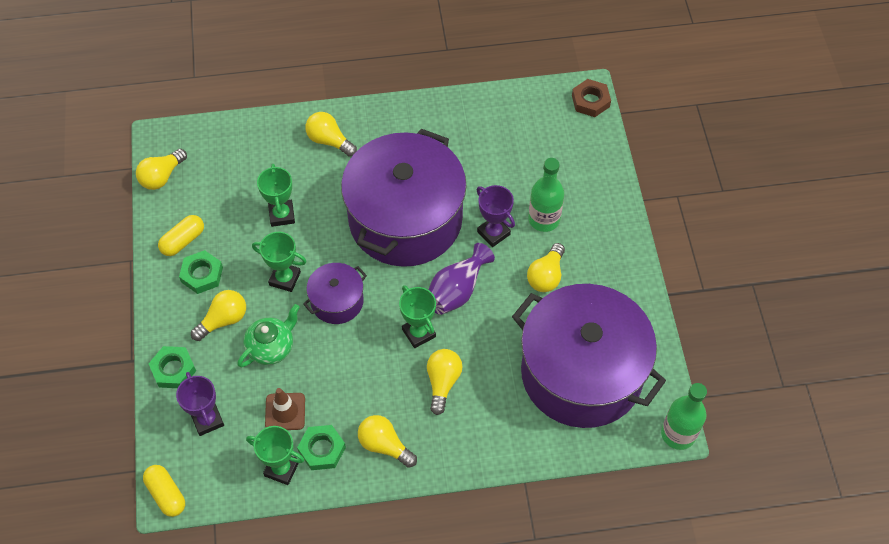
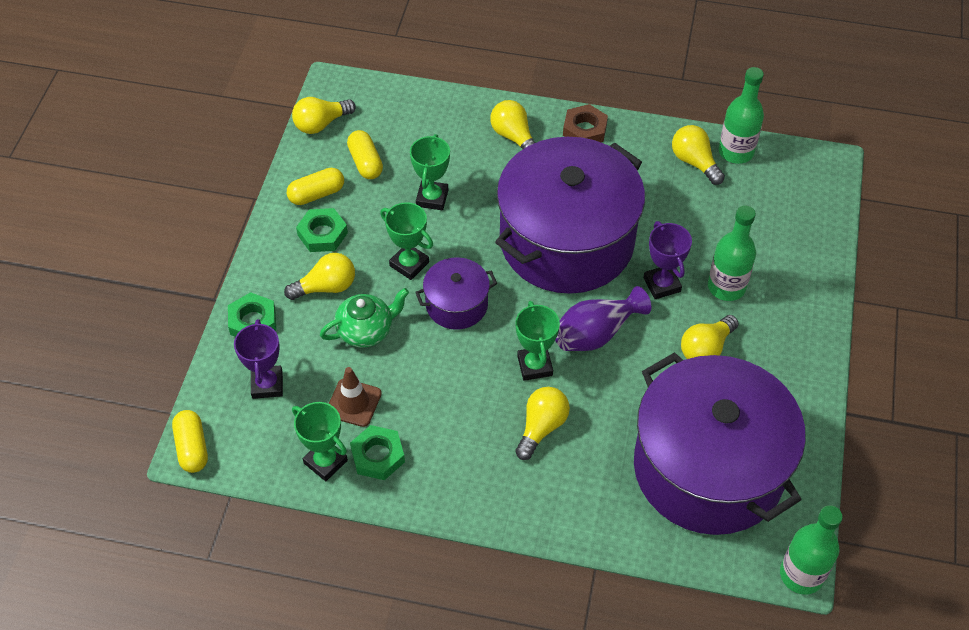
camera: 20 degrees right, 5 degrees down
yellow light bulb [358,415,417,468] -> yellow light bulb moved to [672,125,725,185]
brown nut [572,79,611,117] -> brown nut moved to [563,104,608,142]
none -> yellow capsule [347,130,383,179]
none -> green bottle [719,67,764,164]

